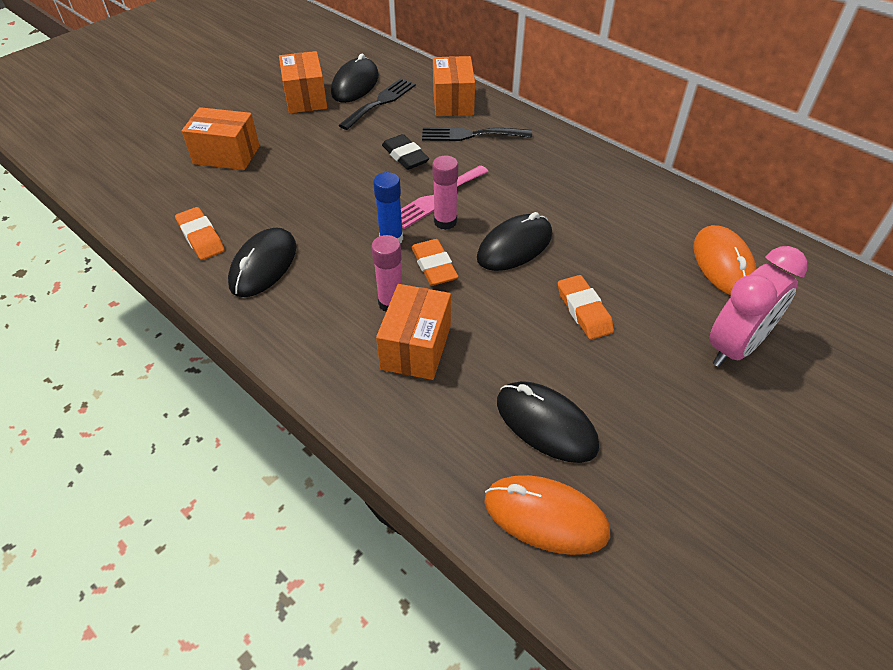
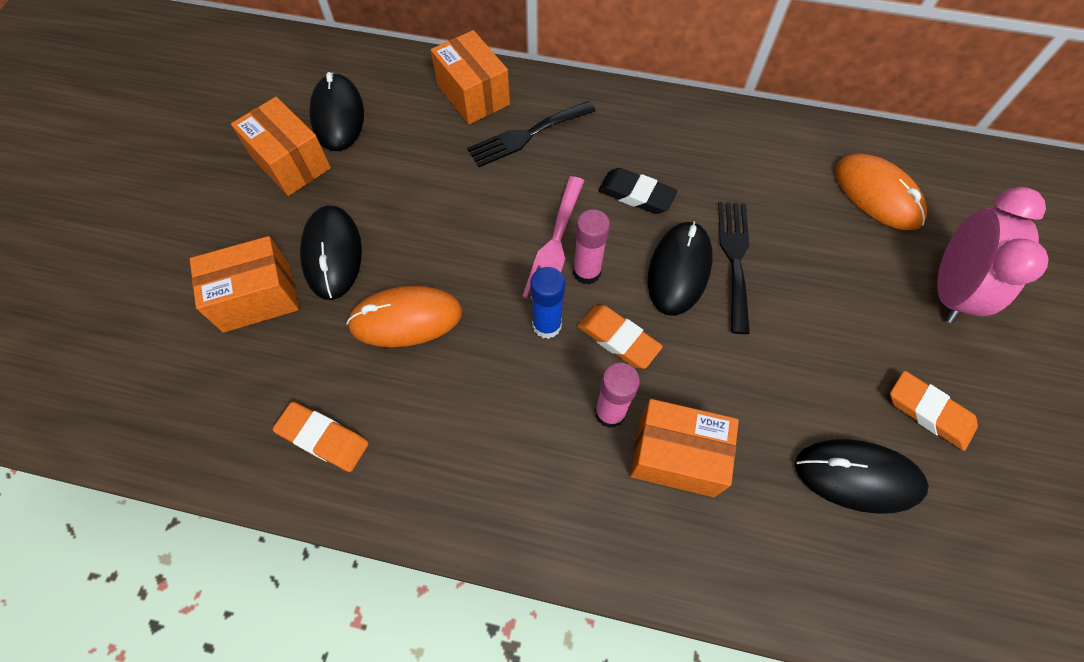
camera: 30 degrees left, 15 degrees up
black mouse [228,227,296,297] -> black mouse moved to [300,206,362,300]
black fork [338,78,416,130] -> black fork moved to [718,202,750,334]
orange box [376,284,451,380] -> orange box turned 60 degrees counterclockwise [630,399,739,497]
black eraser [382,134,429,170] -> black eraser moved to [598,168,677,214]
orange mouse [484,475,610,555] -> orange mouse moved to [346,286,463,347]
orange eraser [558,275,614,340] -> orange eraser moved to [890,371,978,451]

